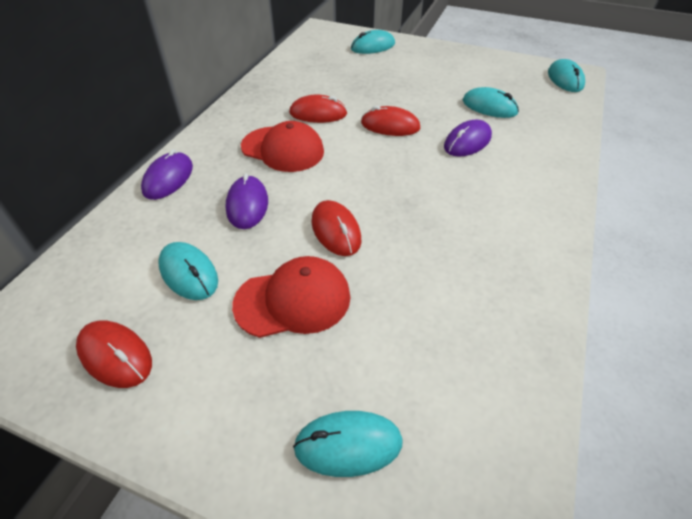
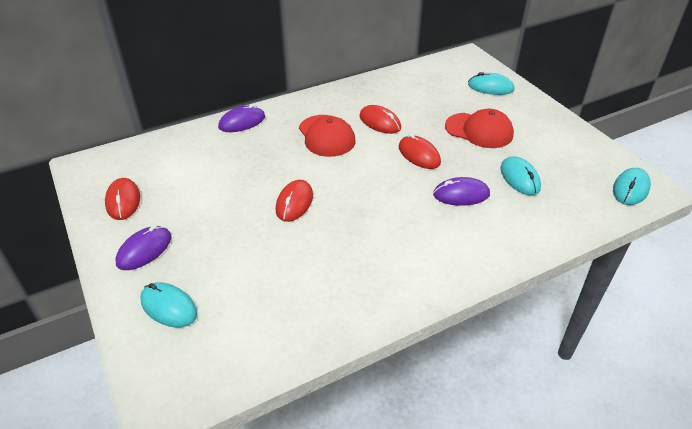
camera: 40 degrees right, 5 degrees down
turquoise mouse [158,242,218,300] -> none
purple mouse [225,173,268,229] -> purple mouse moved to [115,225,172,270]
red cap [232,256,350,338] -> red cap moved to [445,109,514,148]

